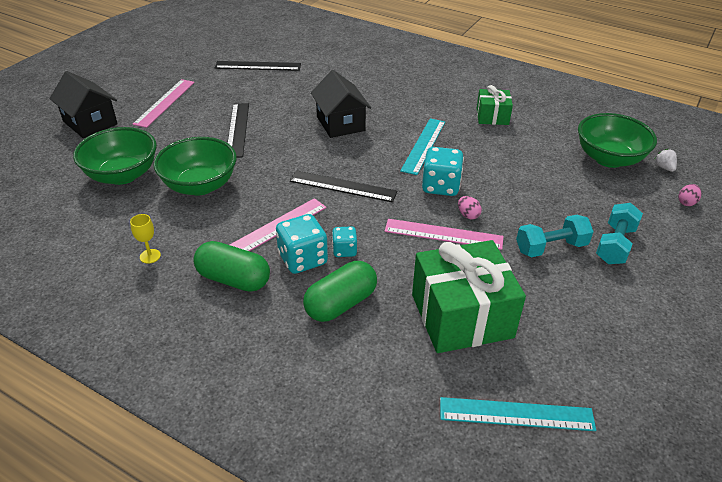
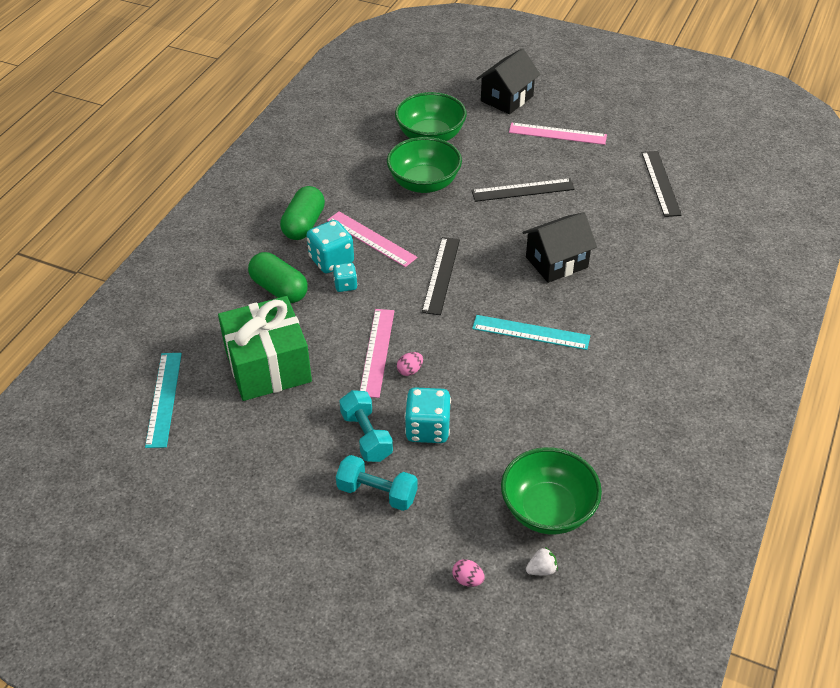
camera: 85 degrees right, 5 degrees up
yellow goblet [130,214,161,264] -> none
turquoise dice [422,147,464,196] -> turquoise dice moved to [405,387,451,443]
green gift [476,85,513,125] -> none

